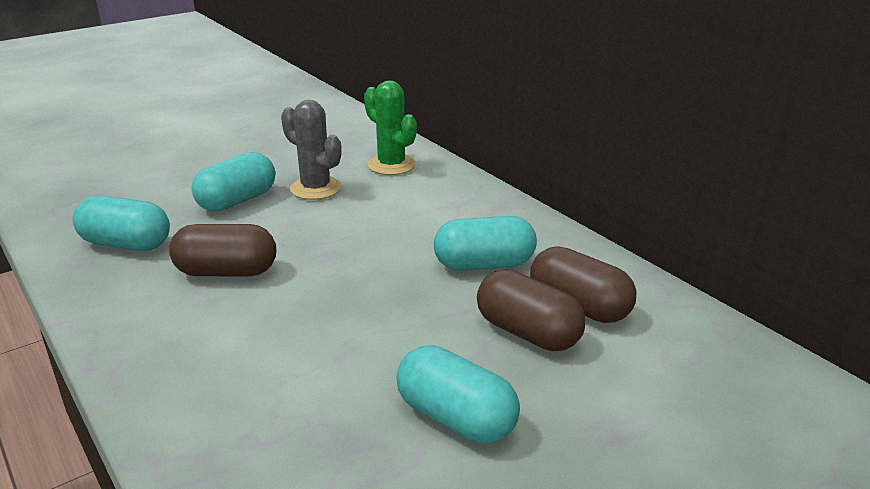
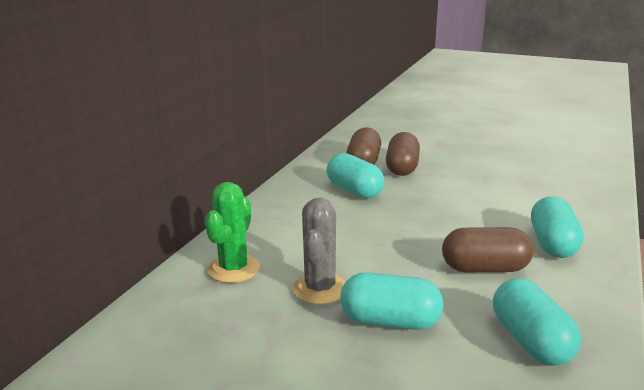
camera: 120 degrees left, 5 degrees down
brown capsule [169,224,276,276] -> brown capsule turned 60 degrees counterclockwise [442,227,534,272]
turquoise capsule [396,345,520,444] -> turquoise capsule moved to [531,196,584,258]

